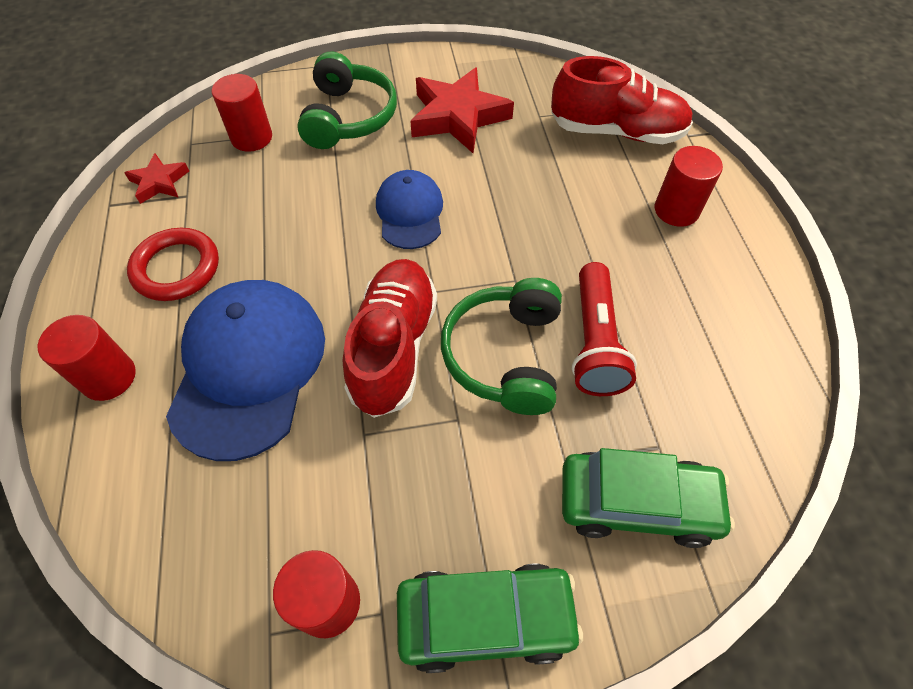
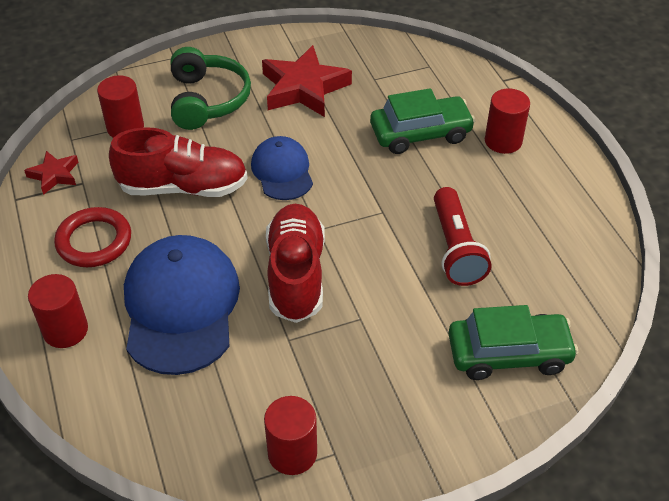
camera: 10 degrees left, 10 degrees down
green car [397,563,583,673] -> green car moved to [370,88,475,154]
green headphones [441,278,562,415] -> none
red shoe [551,56,693,144] -> red shoe moved to [109,127,248,197]

